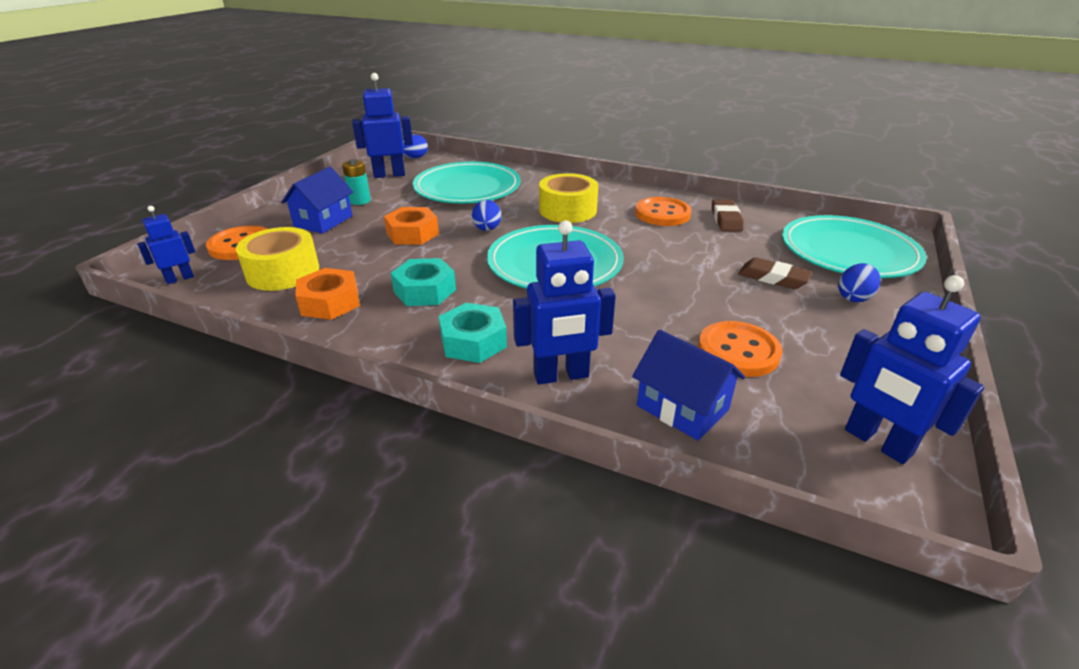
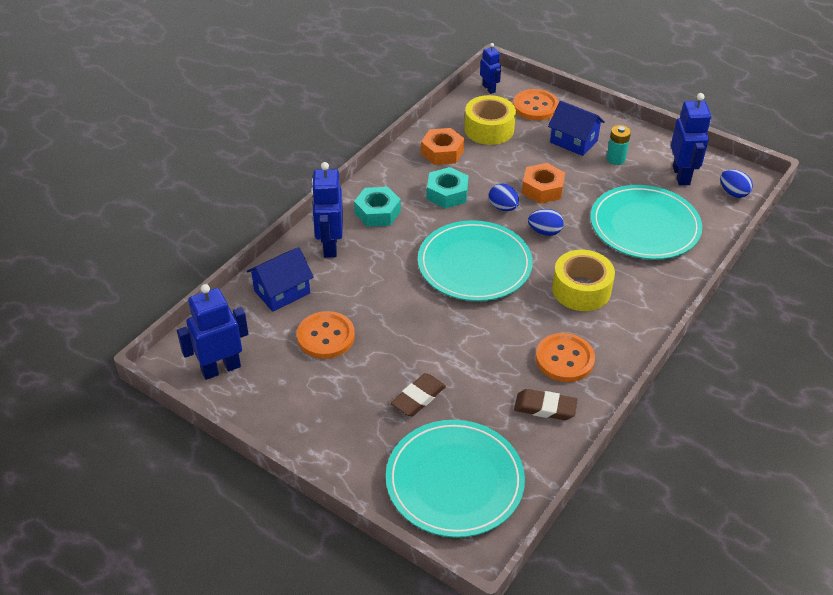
camera: 100 degrees right, 10 degrees up
blue egg [838,263,880,302] -> blue egg moved to [489,184,519,211]

